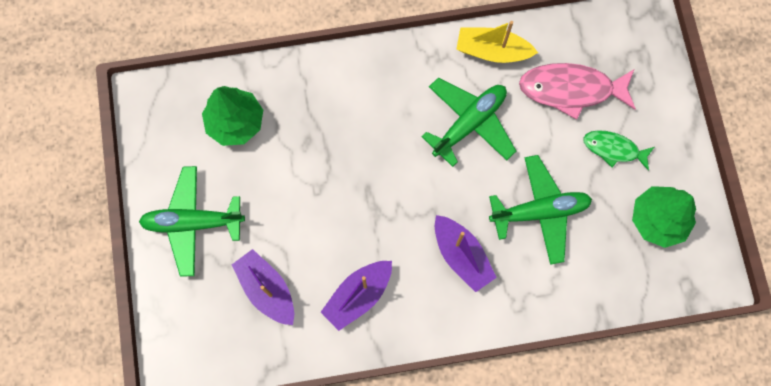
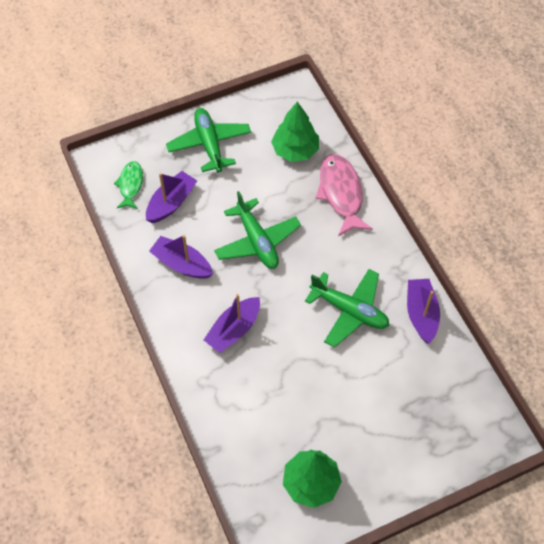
camera: 75 degrees right, 15 degrees down
yellow boat [456,21,538,63] -> purple boat [407,279,440,343]
green plane [489,155,592,265] -> green plane moved to [214,191,301,269]
pink fish [519,63,636,120] -> pink fish moved to [316,154,373,236]
green fish [583,130,654,171] -> green fish moved to [114,161,143,209]

